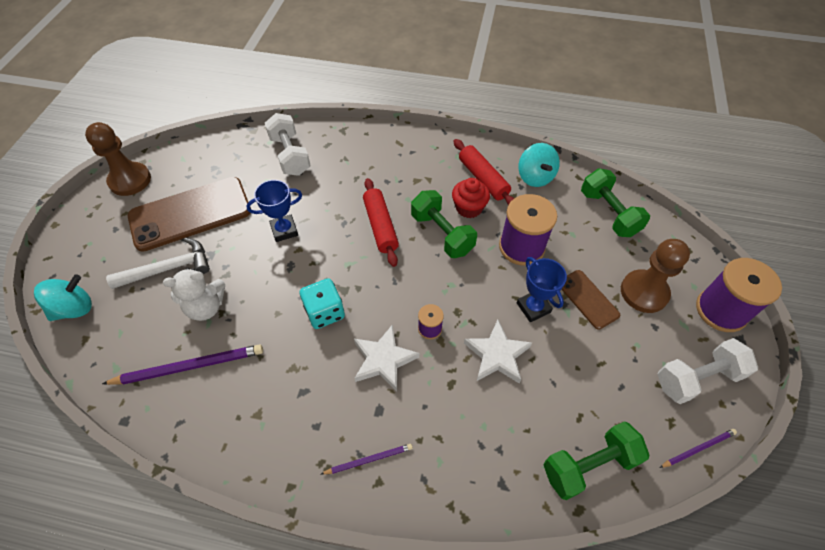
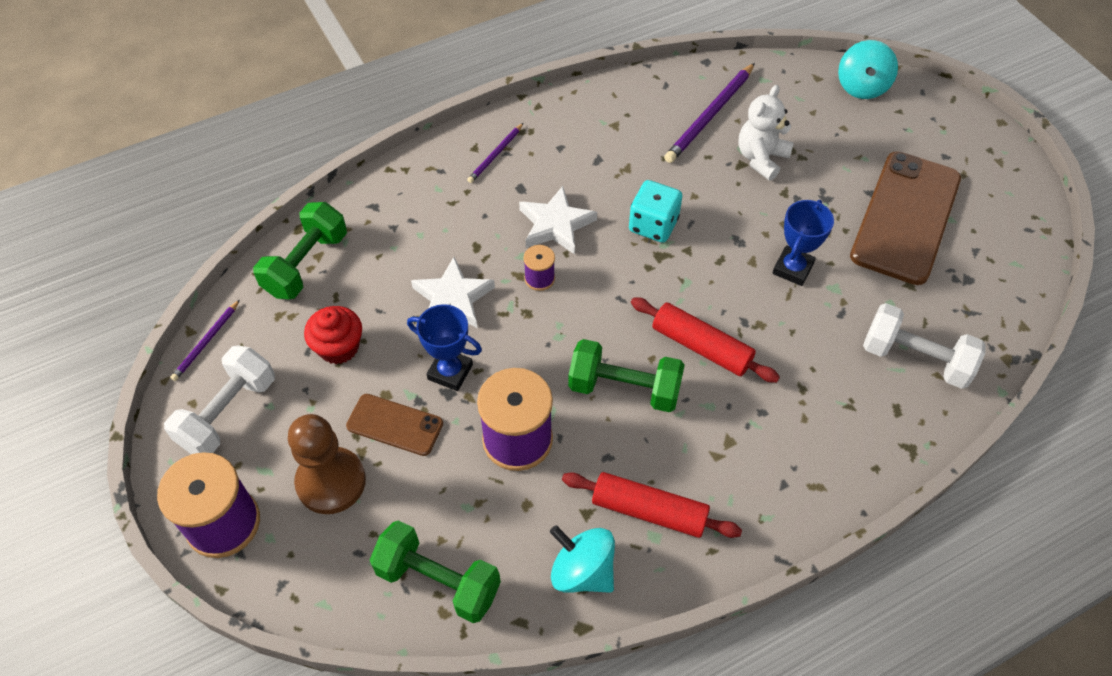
camera: 140 degrees right, 0 degrees up
brown pawn [85,122,151,196] -> none
white hammer [106,238,210,289] -> none
red cupcake [452,178,490,218] -> red cupcake moved to [304,306,362,364]

